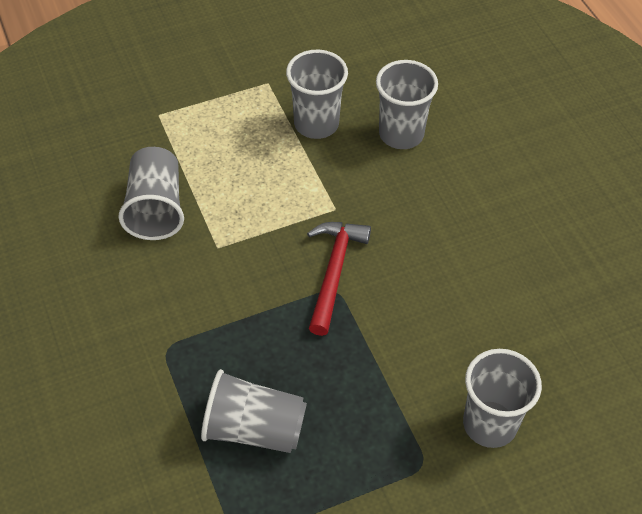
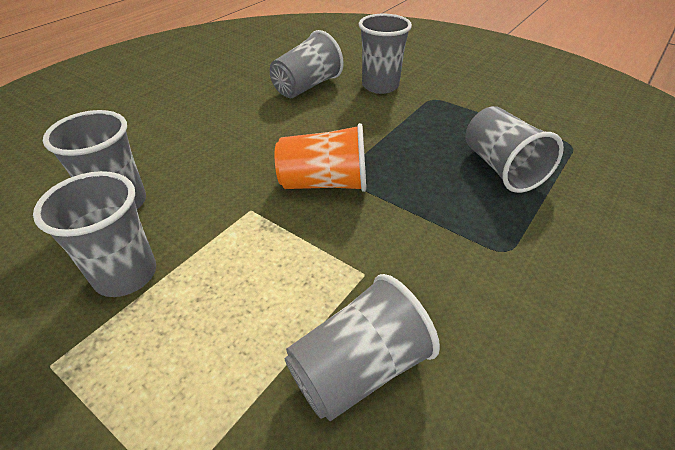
camera: 120 degrees left, 10 degrees down
red hammer [307,222,371,336] -> orange cup [275,123,366,192]
none -> grey cup [270,30,344,98]

